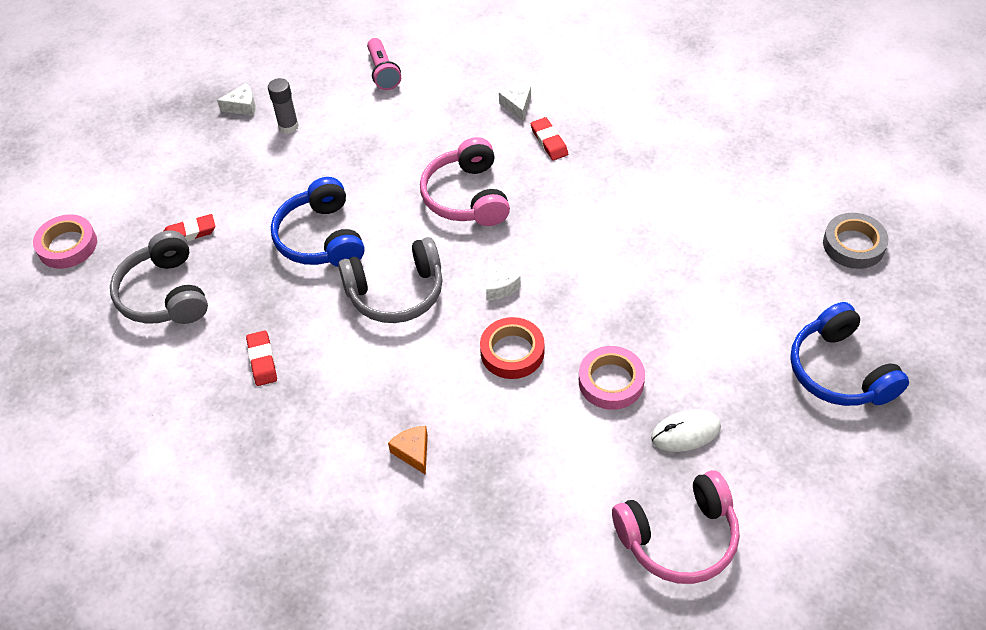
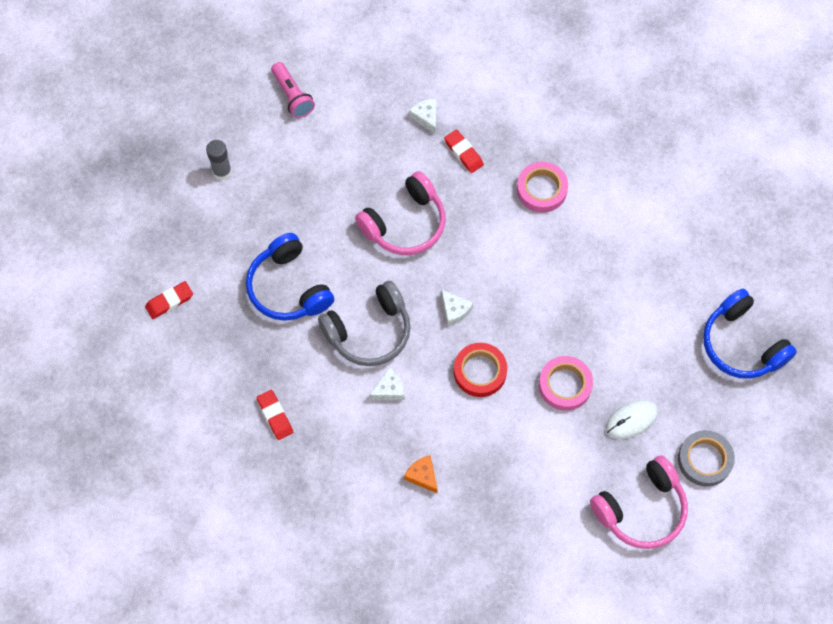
camera: 15 degrees left, 15 degrees up
pink tape [33,214,97,269] -> pink tape moved to [517,161,568,213]
grey headphones [110,230,208,324] -> none
white cheese [217,83,256,116] -> white cheese moved to [369,368,405,400]
pink headphones [420,137,510,226] -> pink headphones turned 105 degrees counterclockwise [355,171,446,255]
grey tape [823,213,889,269] -> grey tape moved to [678,430,735,487]

